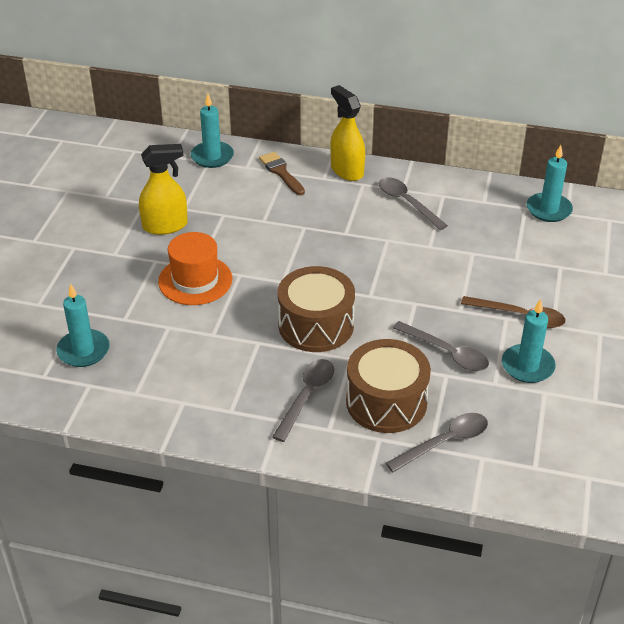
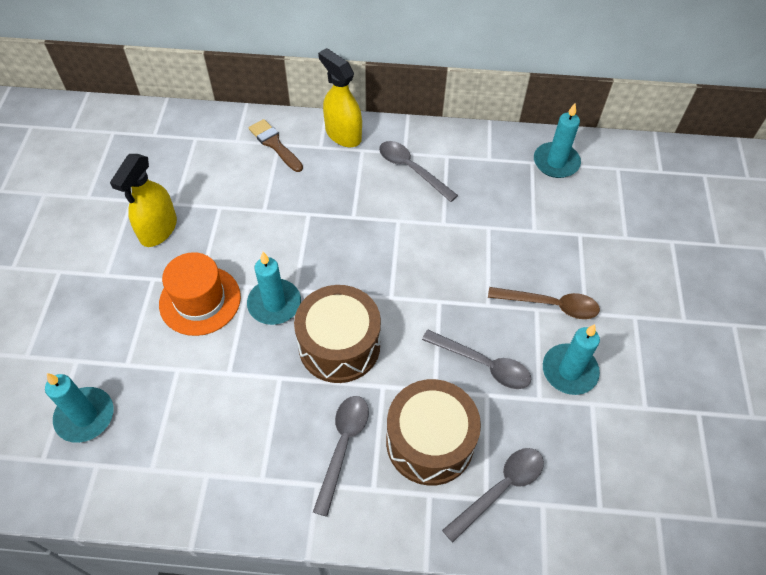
camera: 10 degrees left, 15 degrees up
yellow spray bottle [139,144,188,235] -> yellow spray bottle turned 135 degrees clockwise [110,154,177,247]
turquoise candle [191,94,234,168] -> turquoise candle moved to [247,252,301,325]

